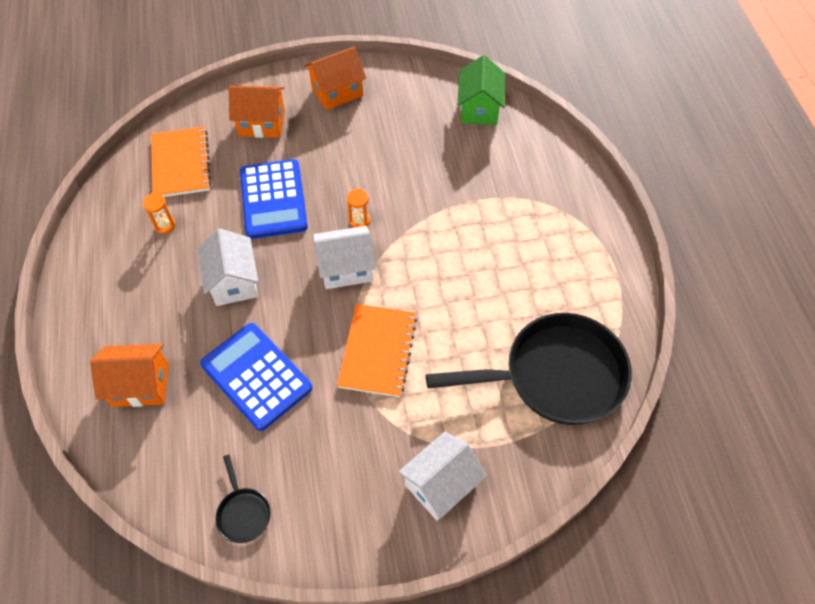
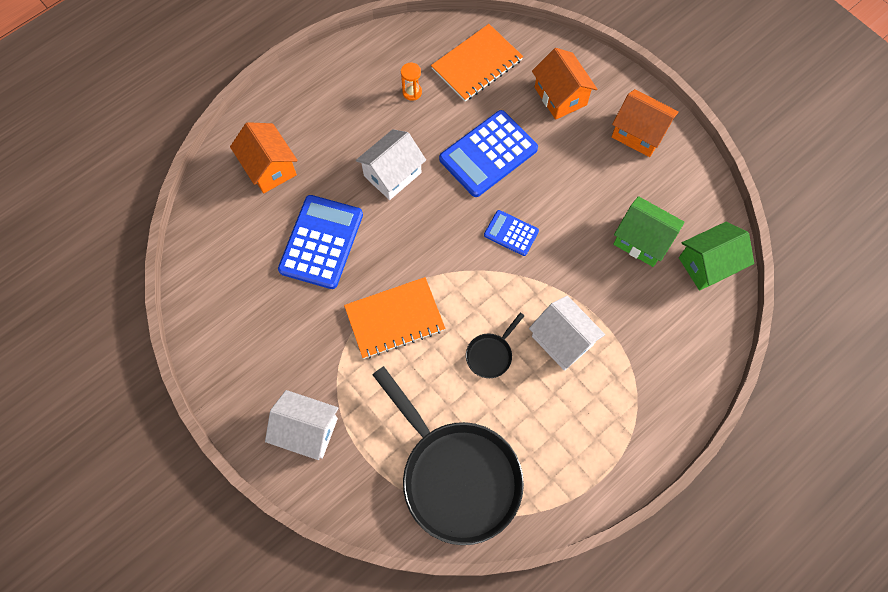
camera: 60 degrees right, 10 degrees up
black pan [216,455,271,543] -> black pan moved to [466,313,524,378]
white house [313,226,375,289] -> white house moved to [529,296,605,371]
orange hourglass [347,189,370,228] -> blue calculator [484,210,539,256]
none -> green house [613,196,684,267]

